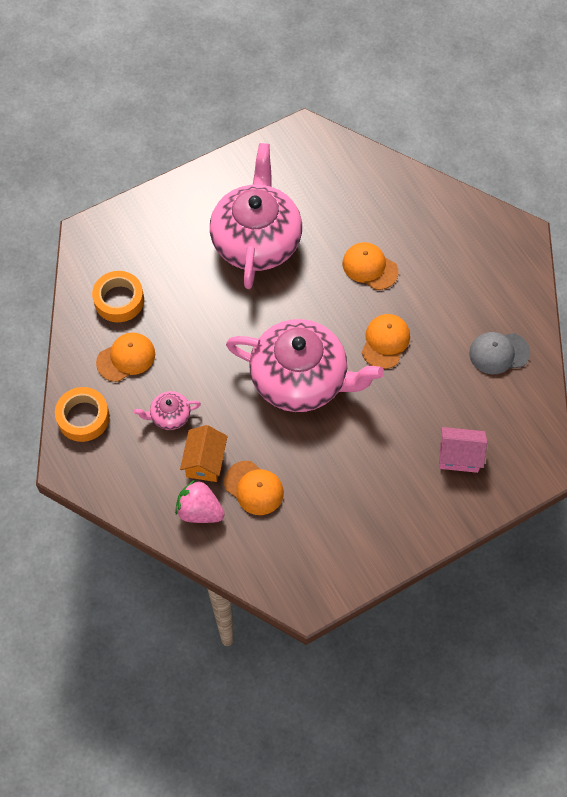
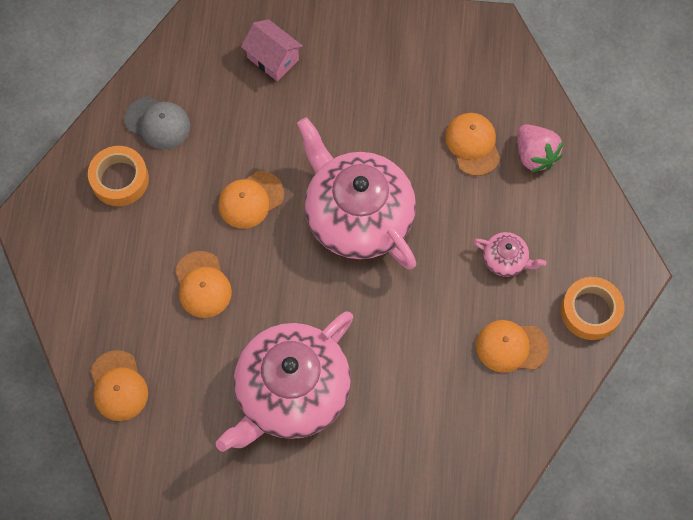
camera: 145 degrees left, 5 degrees up
orange tape [92,271,144,322] -> orange tape moved to [88,146,149,206]
orange house [180,425,228,482] -> none
none -> orange cap [91,350,148,421]

